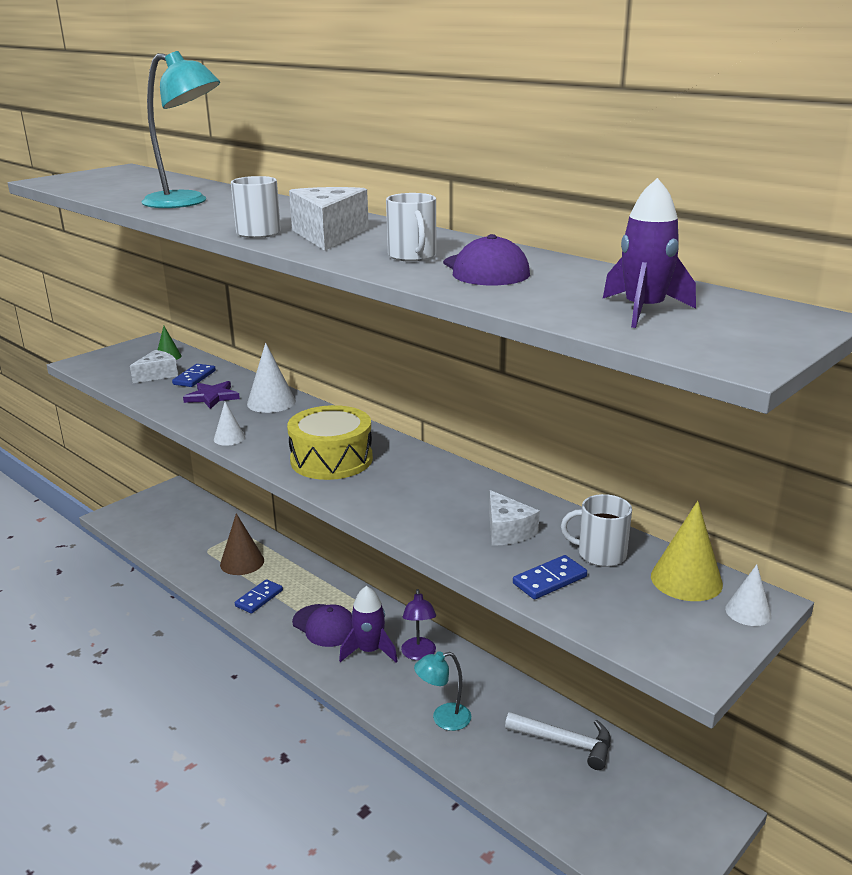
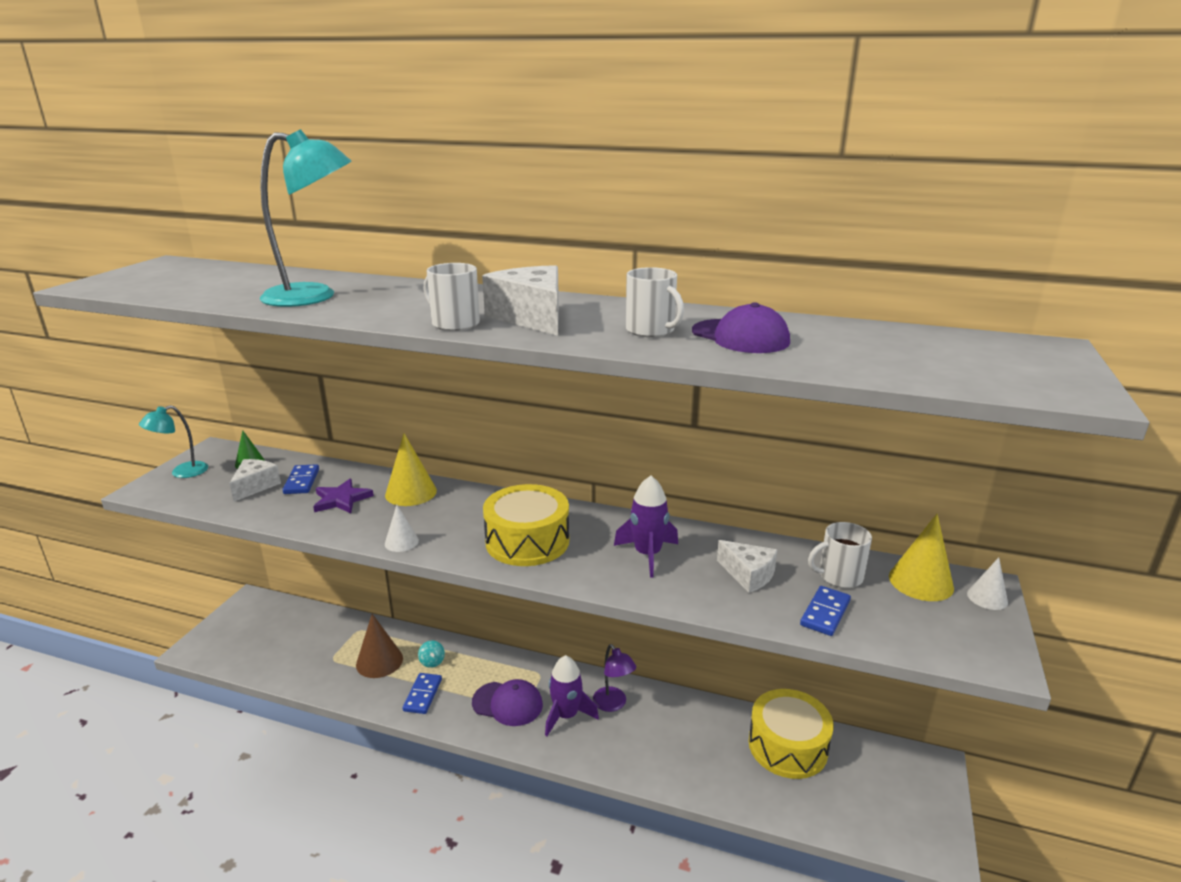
camera: 25 degrees left, 0 degrees up
white cone [247,343,296,413] -> yellow cone [385,433,437,506]
turquoise lamp [414,651,471,731] -> turquoise lamp moved to [139,405,208,478]
white hammer [505,712,610,770] -> yellow drum [749,689,834,779]
purple rocket [603,178,696,328] -> purple rocket moved to [614,476,678,577]
none -> turquoise spinning top [418,640,445,668]

